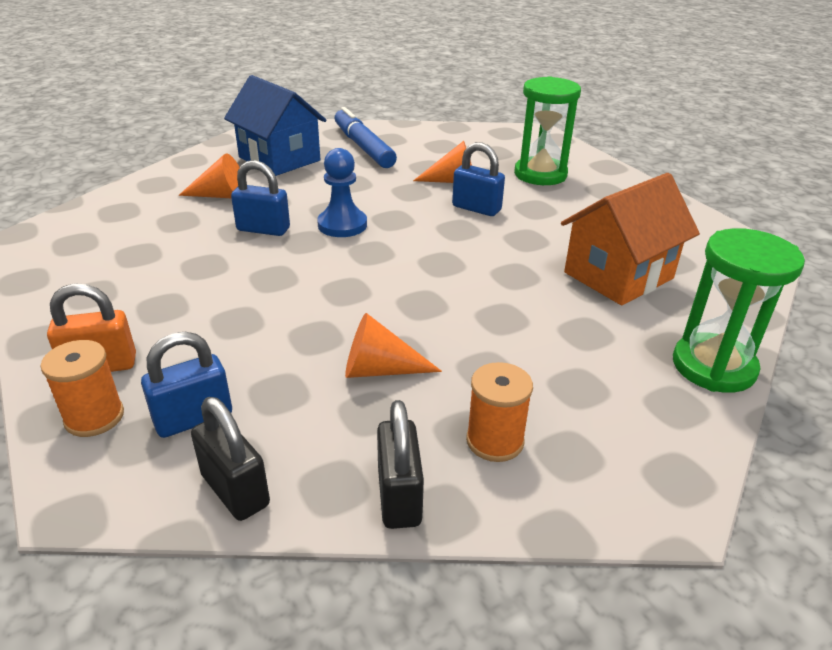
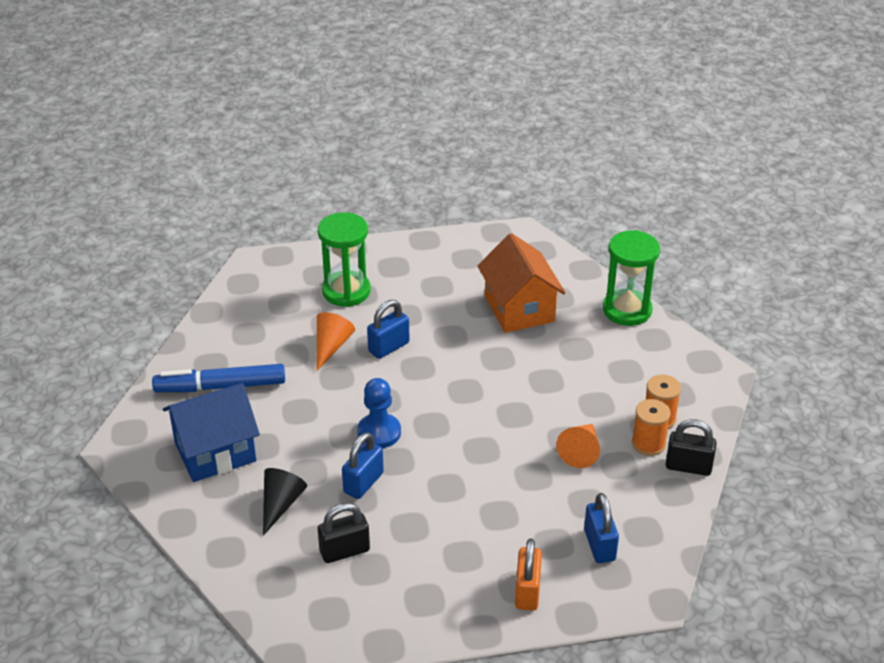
camera: 70 degrees left, 5 degrees up
orange spool [40,340,124,437] -> orange spool moved to [632,399,671,456]
orange cone [178,154,240,198] -> black cone [263,468,307,536]
black padlock [191,397,270,521] -> black padlock moved to [318,503,370,563]

